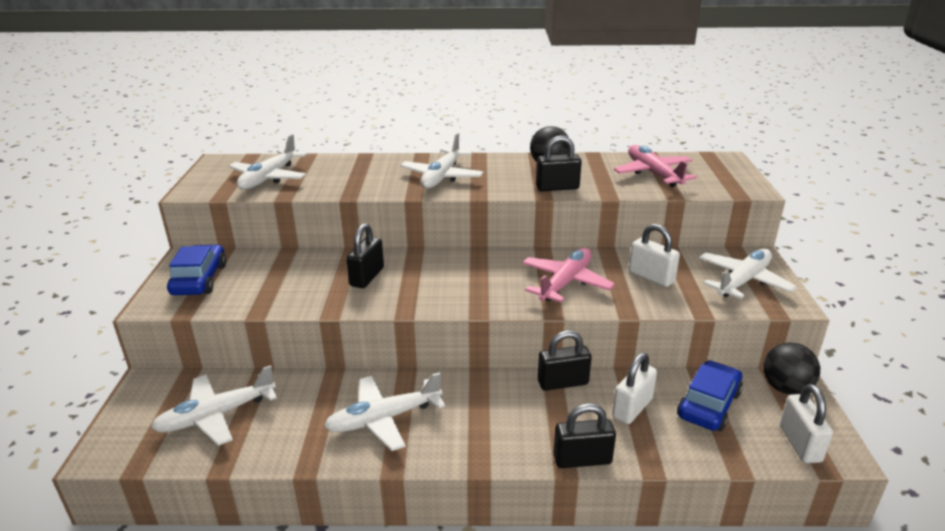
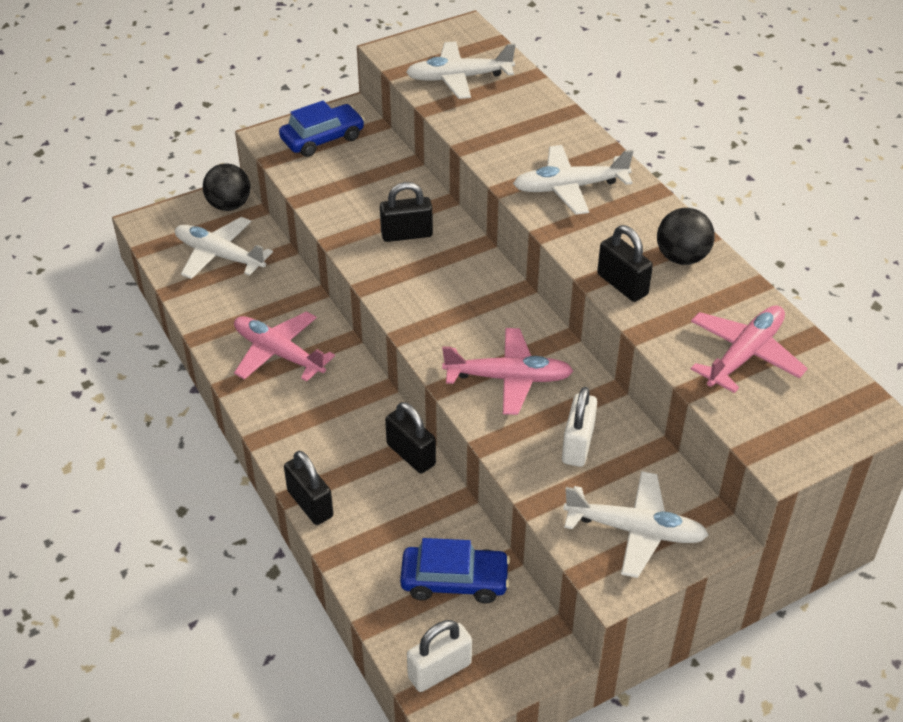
camera: 60 degrees right, 15 degrees up
white plane [324,372,445,451] -> pink plane [234,311,335,382]
white padlock [612,352,657,424] -> none
black ball [763,343,820,395] -> black ball moved to [203,163,250,211]

